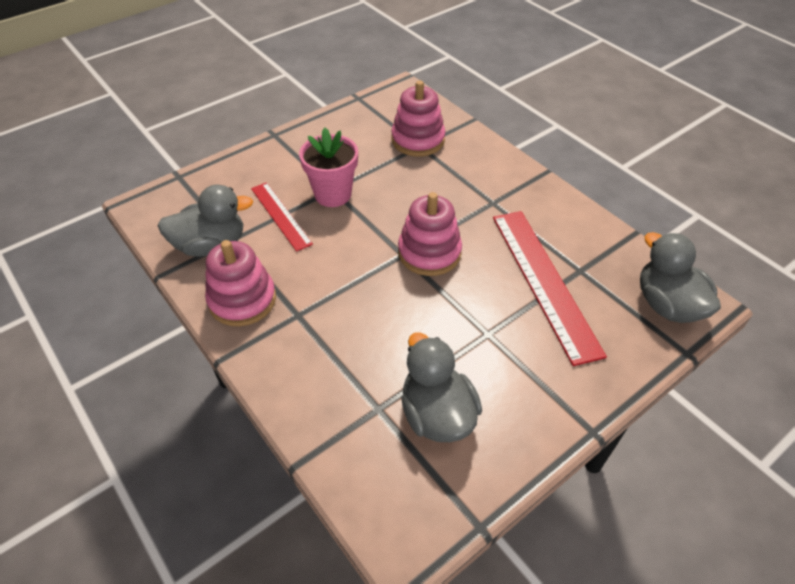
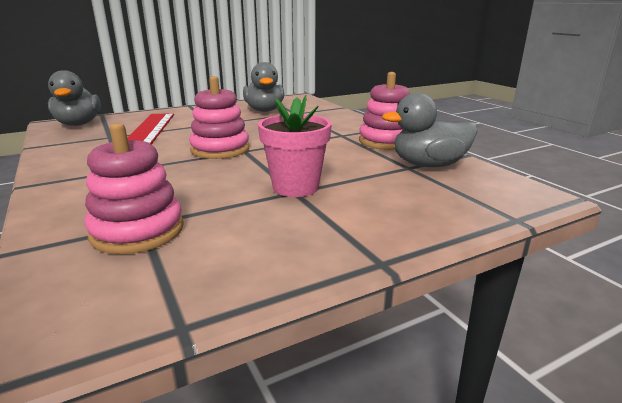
camera: 170 degrees left, 25 degrees down
red ruler [251,182,313,252] -> none

